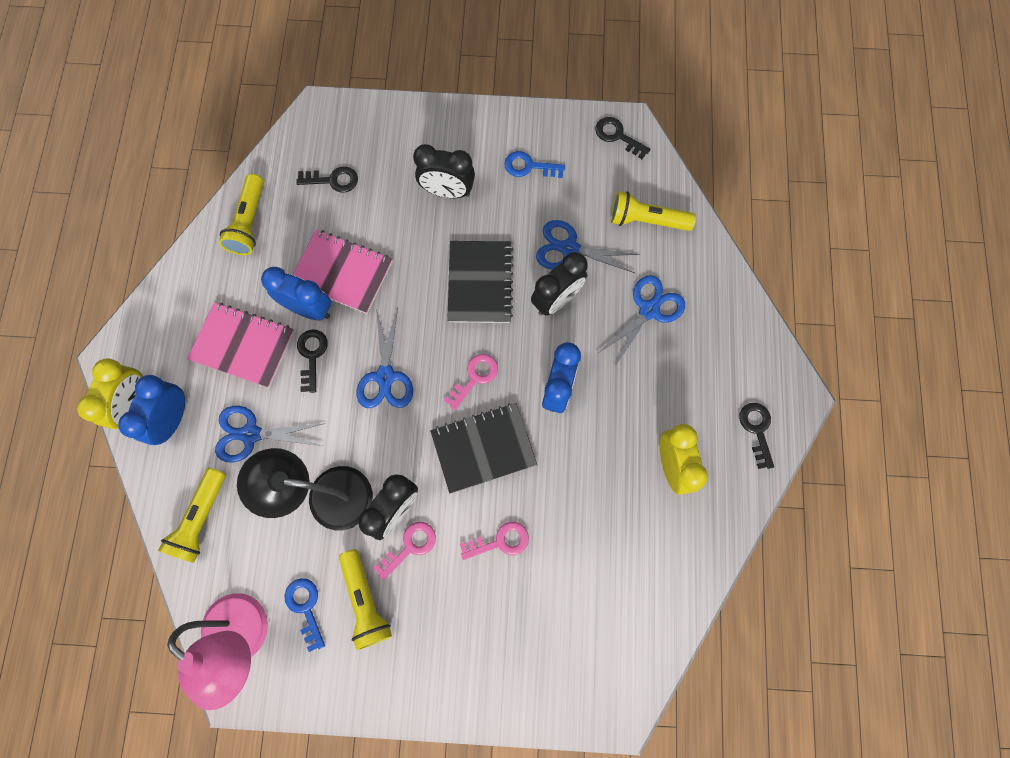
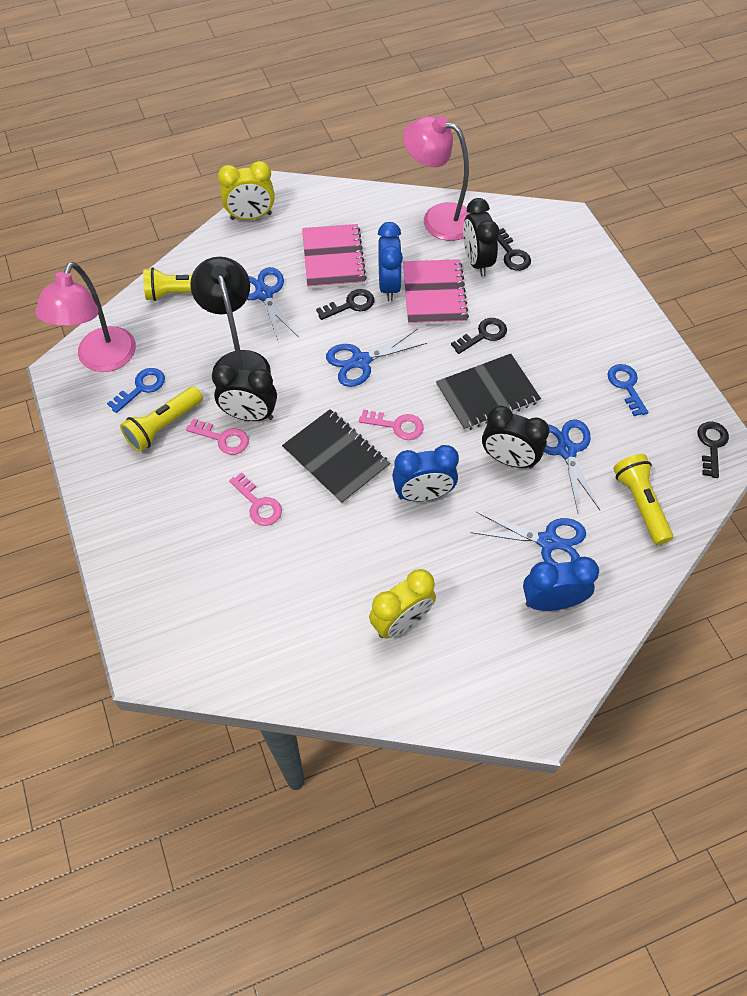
camera: 65 degrees right, 15 degrees down
blue clock [118,375,185,445] -> blue clock moved to [523,557,599,611]
yellow flashlight [219,174,264,255] -> pink lamp [403,116,470,241]
black clock [413,144,475,198] -> black clock moved to [463,198,499,276]
black key [739,403,774,469] -> black key moved to [451,318,507,354]

